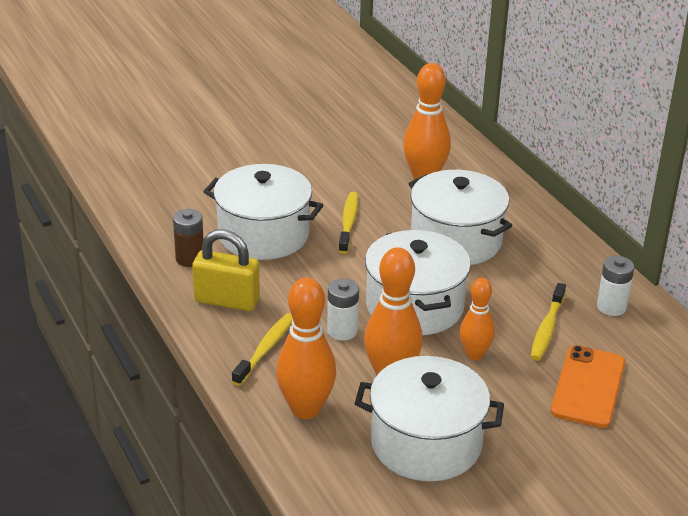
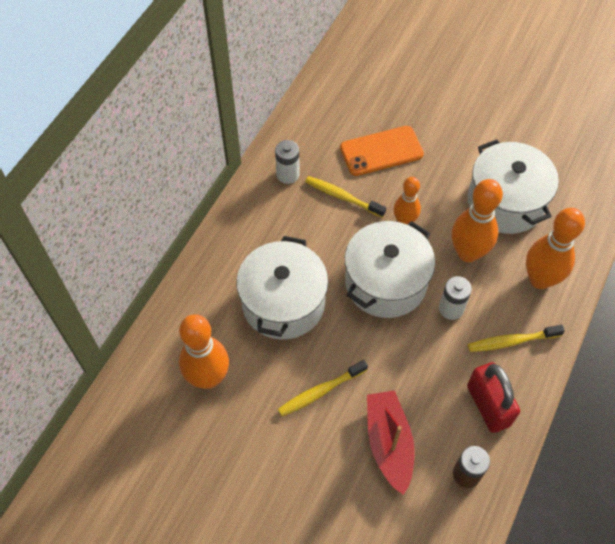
camera: 125 degrees left, 25 degrees up
yellow padlock [192,230,260,311] -> red padlock [467,362,520,433]
white pot [203,164,323,260] -> red boat [367,390,415,495]
yellow toothbrush [530,283,566,361] -> yellow toothbrush turned 135 degrees counterclockwise [305,176,386,218]

